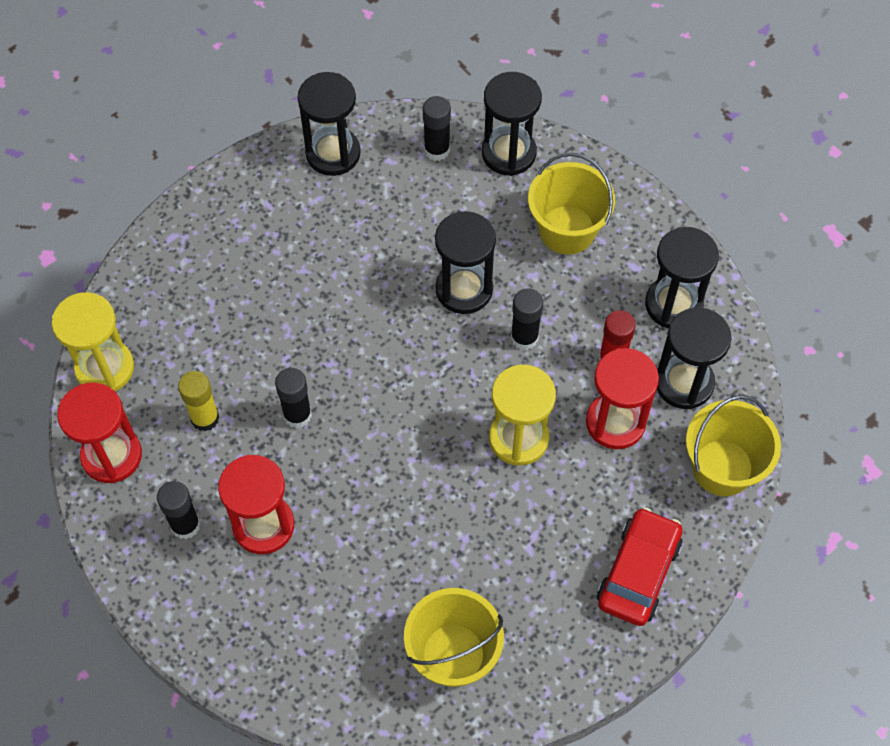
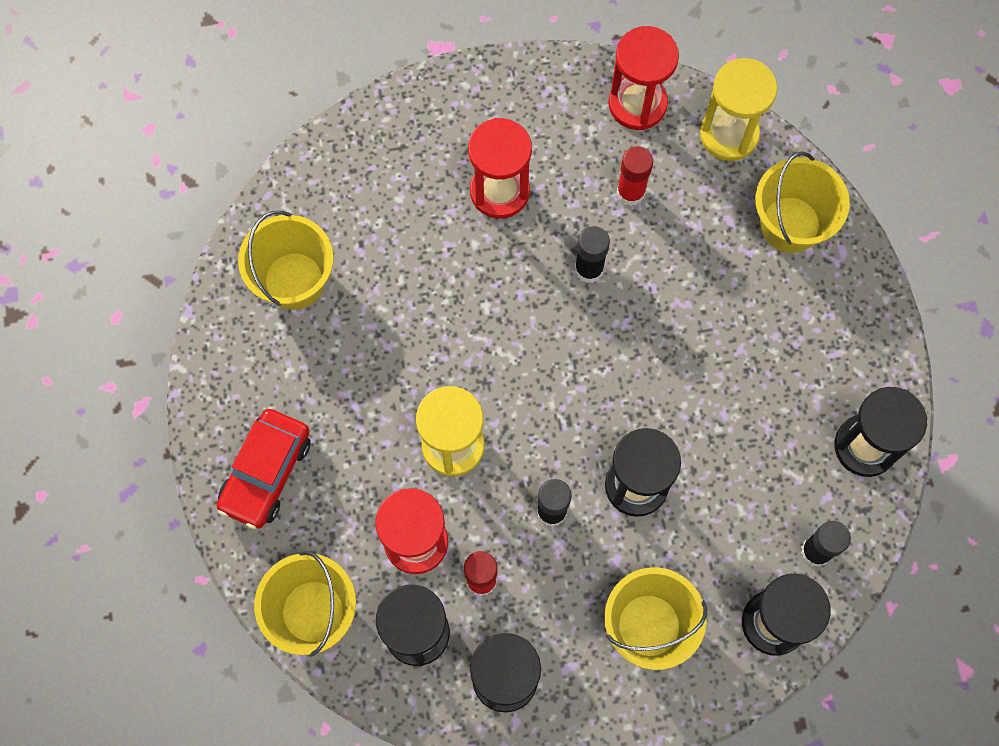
camera: 120 degrees right, 10 degrees up
black glue stick [157,481,200,539] -> none
yellow glue stick [178,371,220,431] -> red glue stick [617,146,653,206]
red car [597,507,683,626] -> red car turned 60 degrees clockwise [217,409,311,529]
none -> yellow bucket [755,151,850,253]

